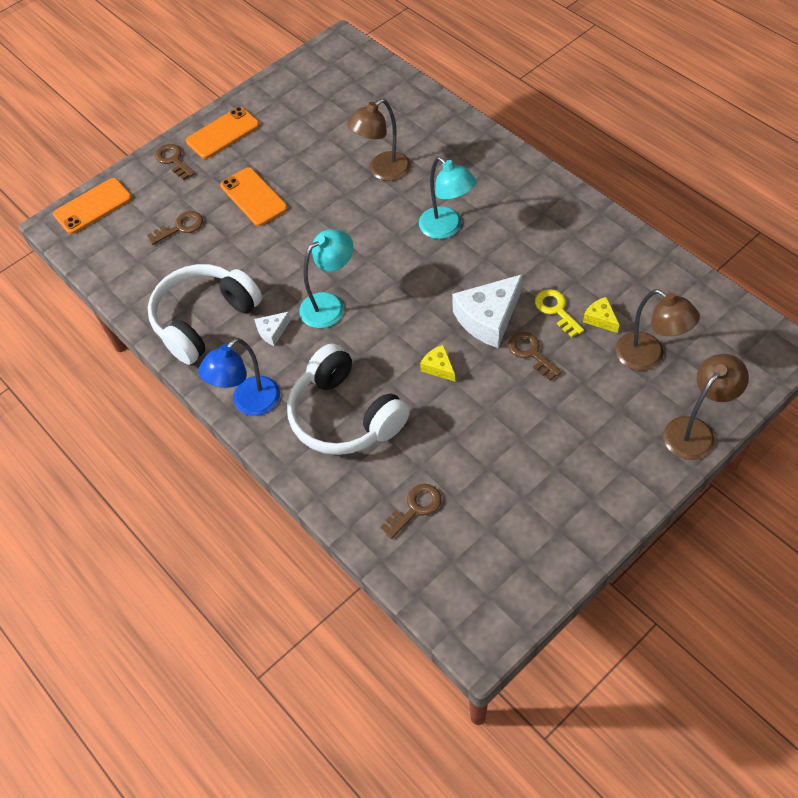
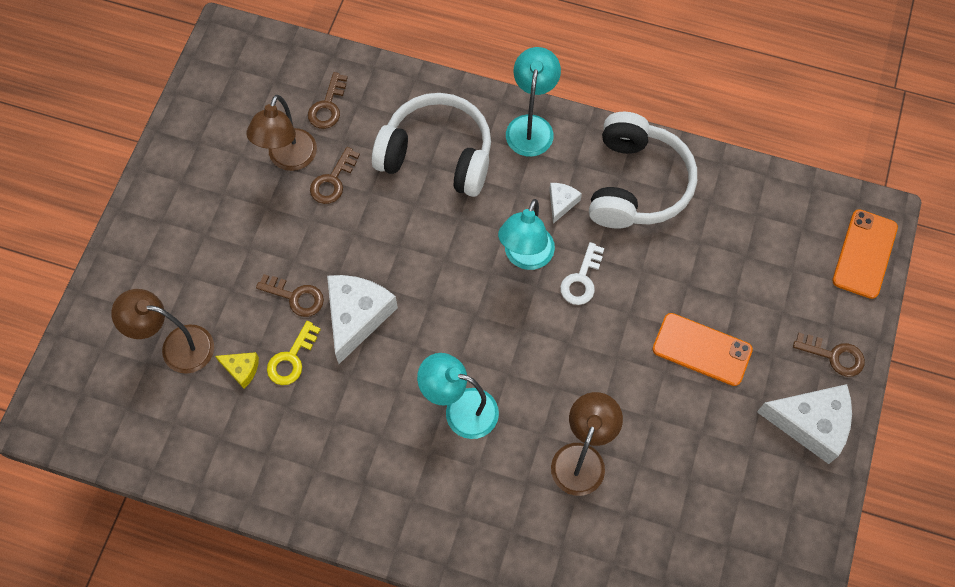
camera: 145 degrees right, 10 degrees up
brown key [147,211,203,245] -> brown key moved to [310,147,360,204]
orange phone [186,107,260,159] -> white cheese [757,384,852,464]
blue lamp [199,338,280,416] -> turquoise lamp [506,47,561,157]
yellow cheese [420,345,455,381] -> none
yellow key [535,289,584,337] -> yellow key turned 90 degrees clockwise [267,321,321,385]
brown lamp [664,354,749,460] -> brown lamp moved to [246,95,317,171]
none -> white key [560,242,604,305]

